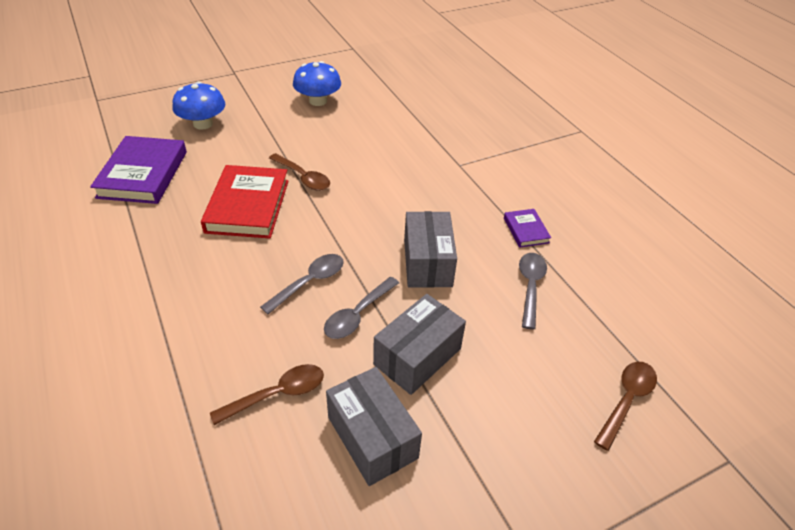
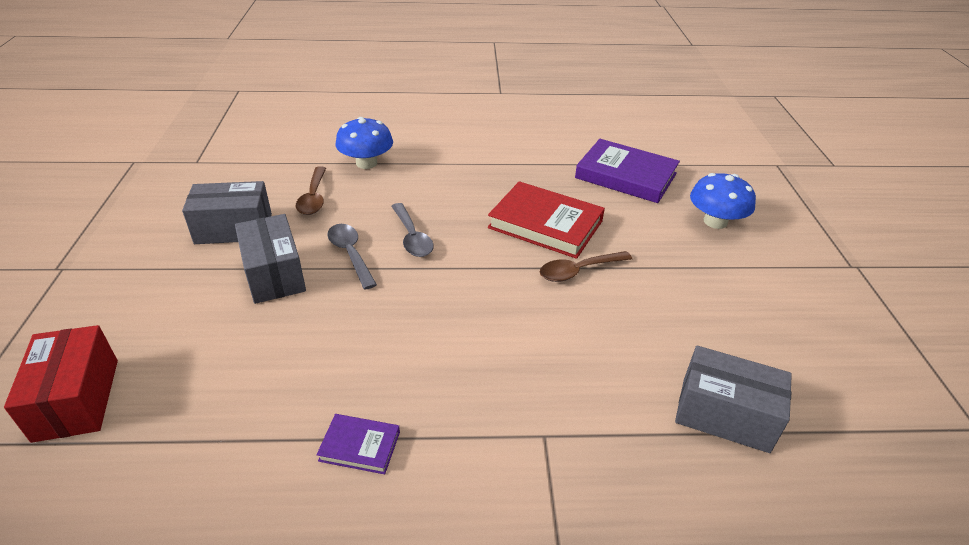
camera: 115 degrees right, 5 degrees down
blue mushroom [293,61,341,106] -> blue mushroom moved to [335,117,393,169]
grey box [404,211,457,288] -> grey box moved to [675,346,792,453]
grey spoon [519,253,547,330] -> none
brown spoon [594,362,657,451] -> red box [4,325,118,443]

